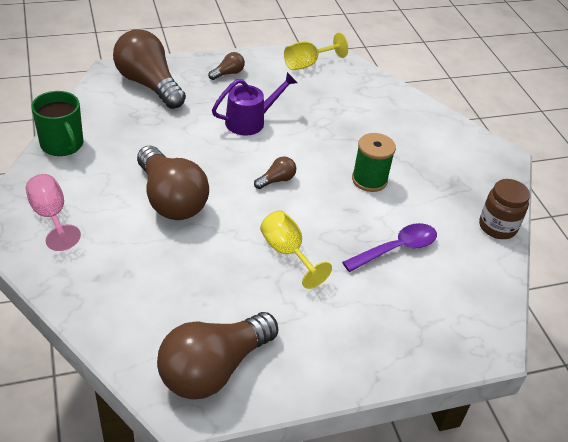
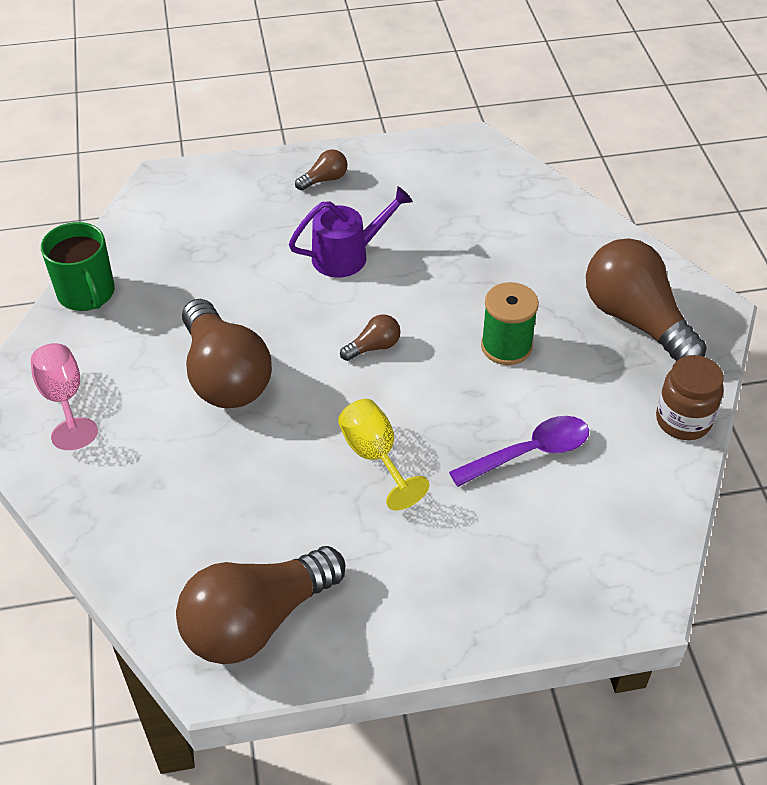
camera: 10 degrees right, 5 degrees up
brown light bulb [113,29,186,109] -> brown light bulb moved to [586,239,707,361]
yellow goblet [284,33,348,70] -> none

